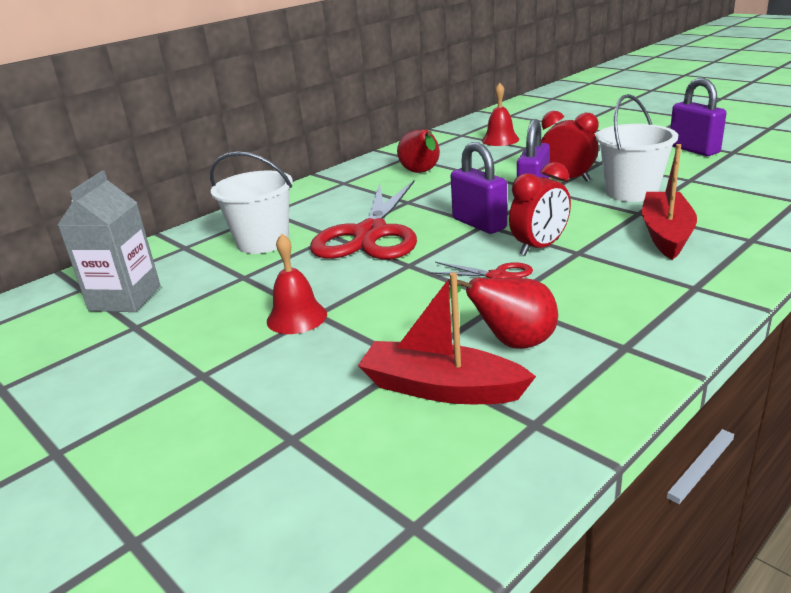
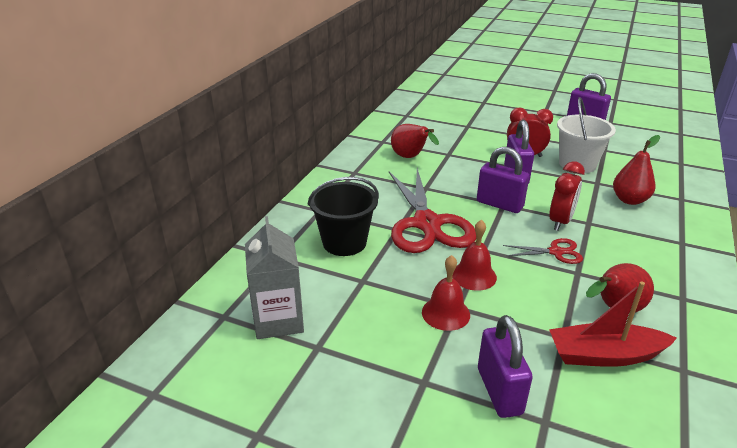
camera: 25 degrees left, 5 degrees up
white bucket [210,151,293,254] -> black bucket [308,177,379,256]
red bell [482,83,519,146] -> red bell moved to [452,220,497,291]
red boat [642,144,697,260] -> red pear [613,135,660,205]
none -> purple padlock [478,315,533,418]

